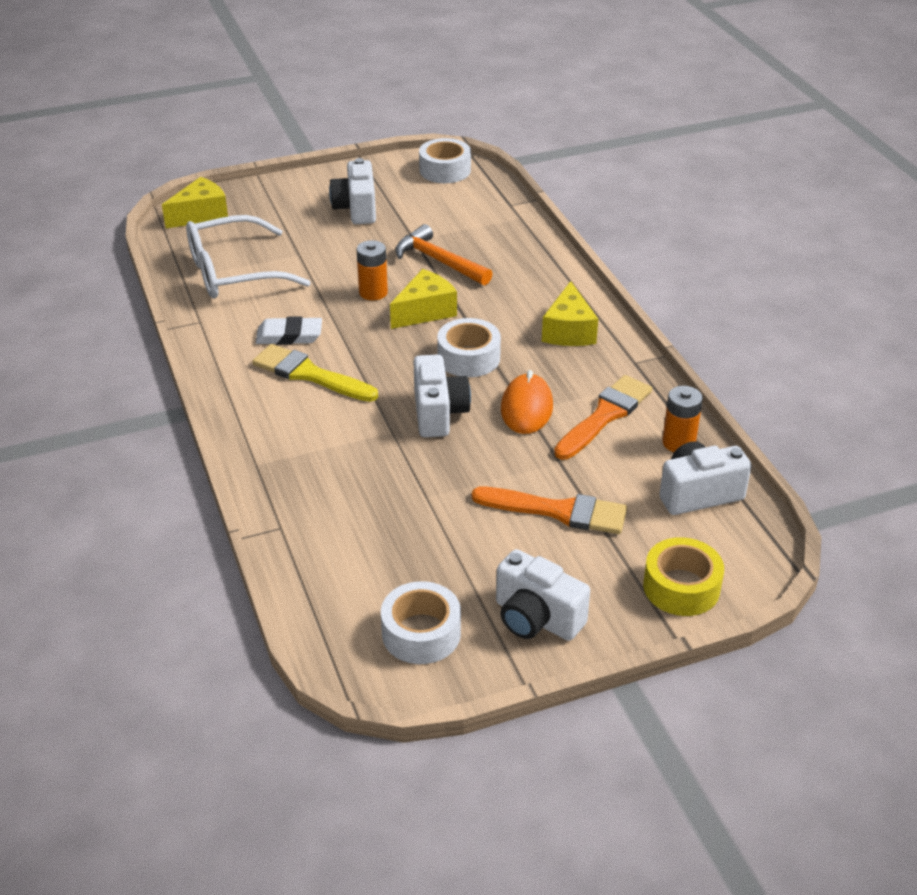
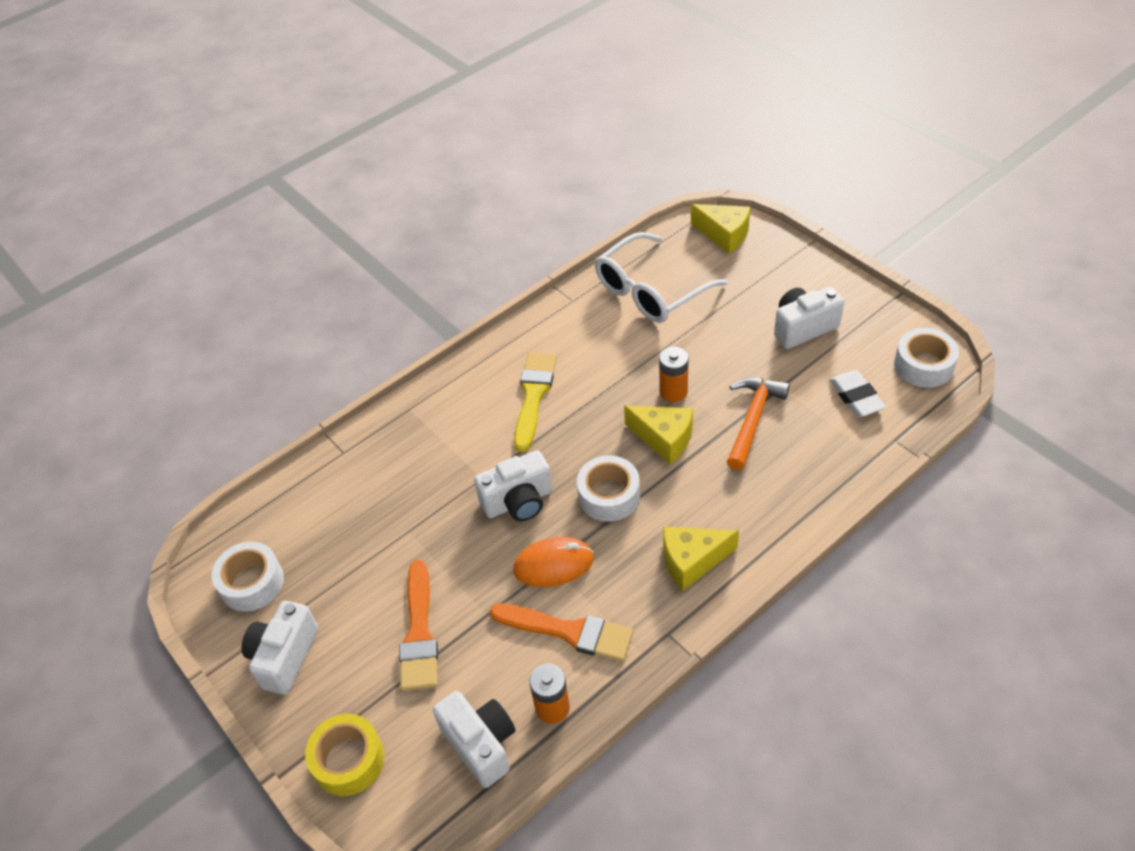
camera: 75 degrees right, 10 degrees up
white glasses [186,215,311,299] -> white glasses turned 90 degrees counterclockwise [595,232,728,323]
white eraser [256,316,322,345] -> white eraser moved to [829,370,886,417]

